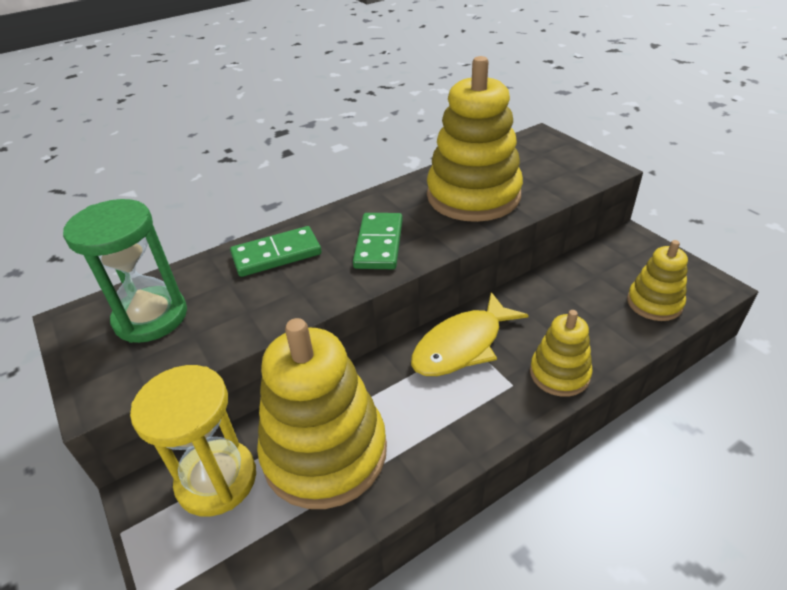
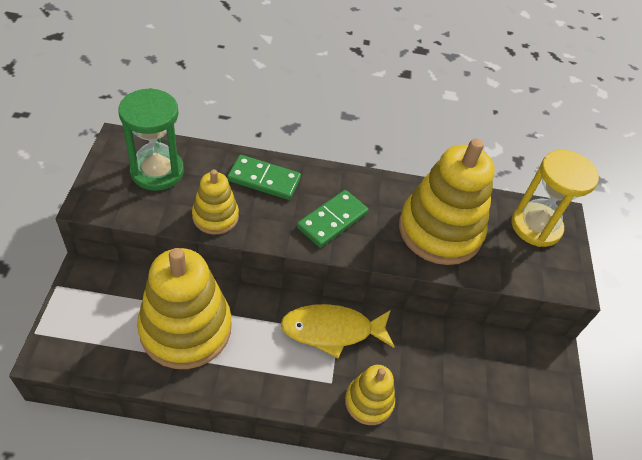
camera: 30 degrees right, 10 degrees up
yellow hourglass [130,365,256,517] -> yellow hourglass moved to [512,150,599,247]
yellow stacking toy [627,240,688,321] -> yellow stacking toy moved to [192,169,239,235]

